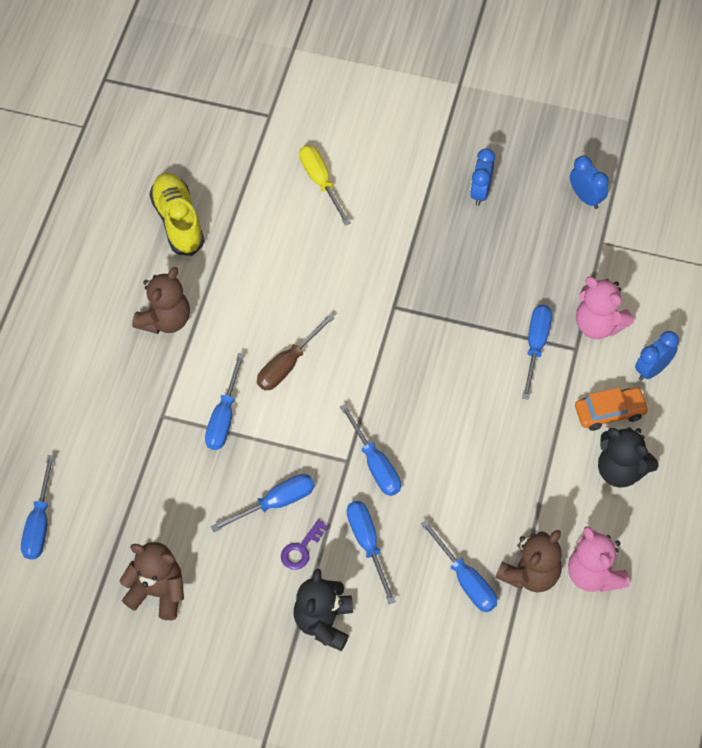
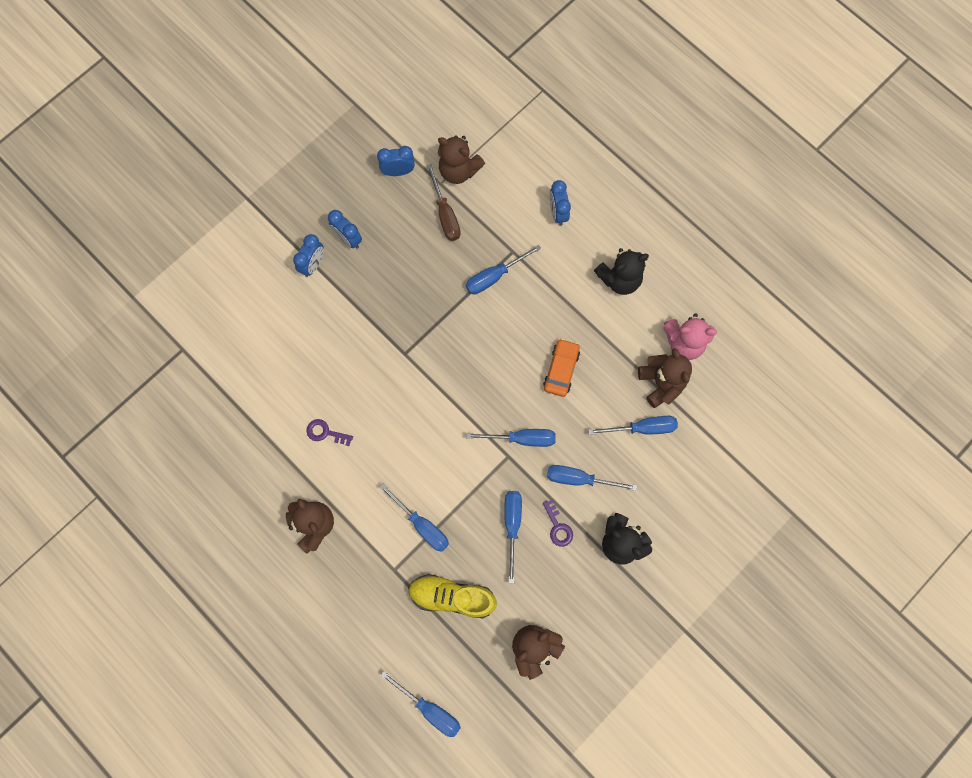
camera: 60 degrees left, 15 degrees up
yellow shoe [149,173,204,256] -> yellow shoe moved to [408,574,497,618]
brown screwdriver [257,314,335,391] -> brown screwdriver moved to [427,164,461,241]
yellow screwdriver [299,145,351,226] -> none
blue screwdriver [522,305,552,400] -> blue screwdriver turned 75 degrees counterclockwise [466,245,541,294]
orange car [575,388,649,431] -> orange car moved to [543,339,580,397]
pink teddy bear [576,277,634,339] -> none
none -> blue clock [293,234,324,277]
none -> purple key [306,419,353,446]
none -> brown teddy bear [438,135,485,184]

